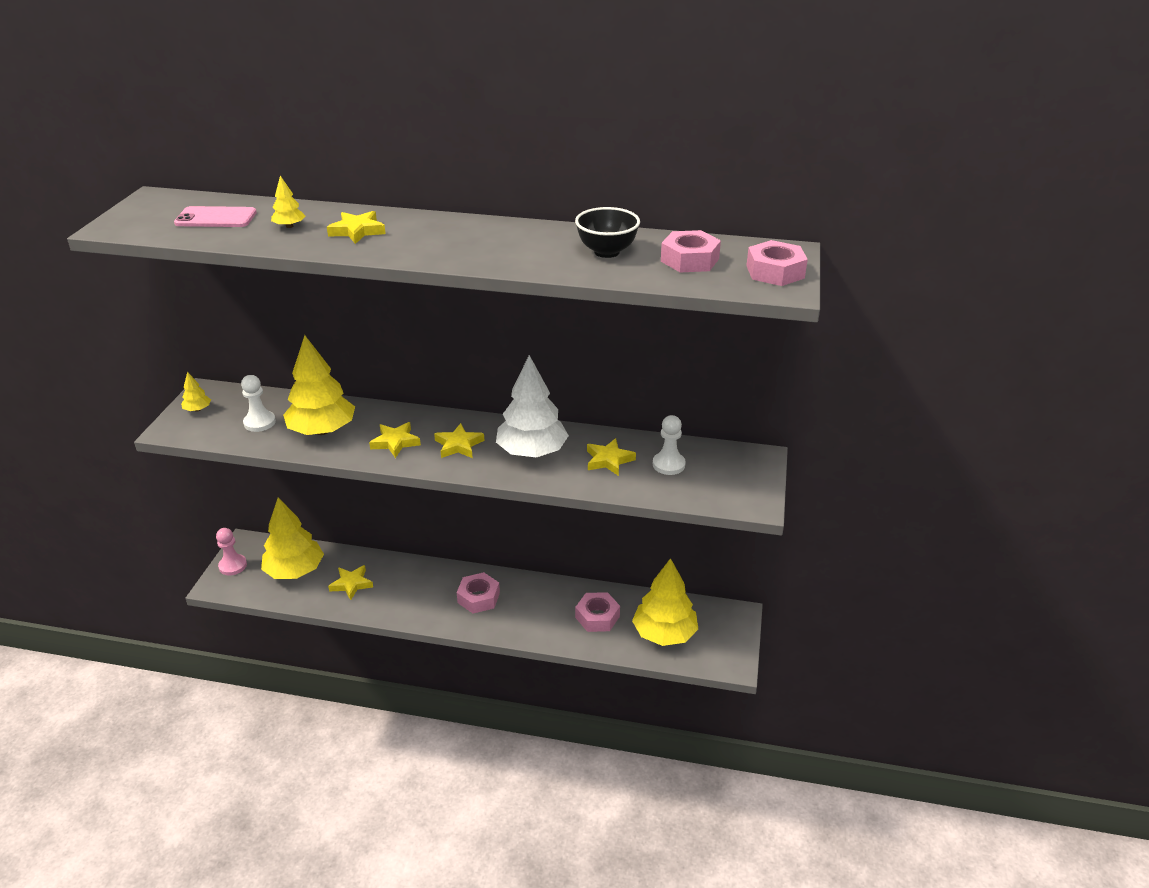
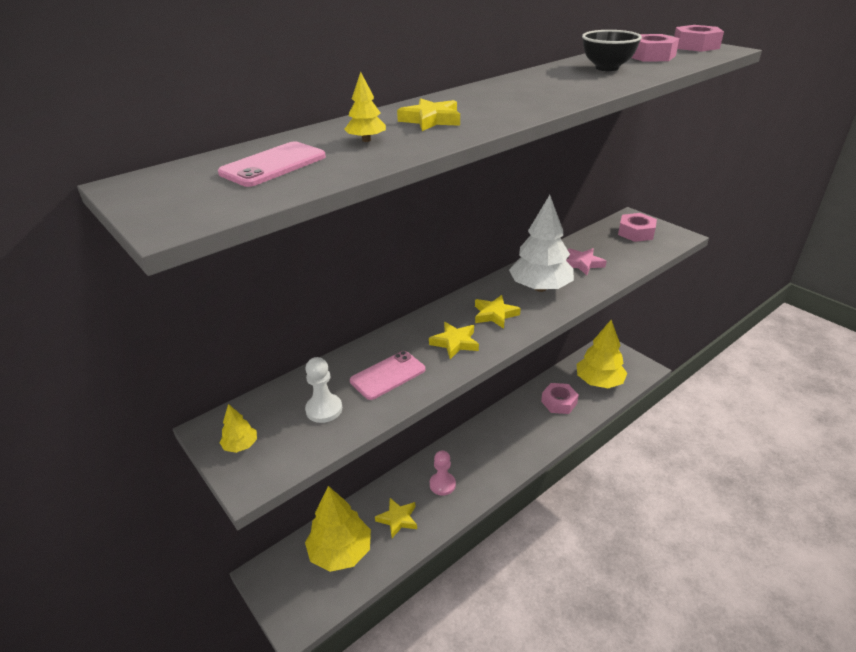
camera: 50 degrees left, 0 degrees up
pink pawn [216,528,247,575] -> pink pawn moved to [430,450,456,496]
yellow tree [283,335,355,435] -> pink phone [350,351,425,400]
pink nut [457,572,500,614] -> pink nut moved to [618,213,657,242]
yellow star [587,438,636,476] -> pink star [566,248,607,275]
white pawn [653,415,686,475] -> none

